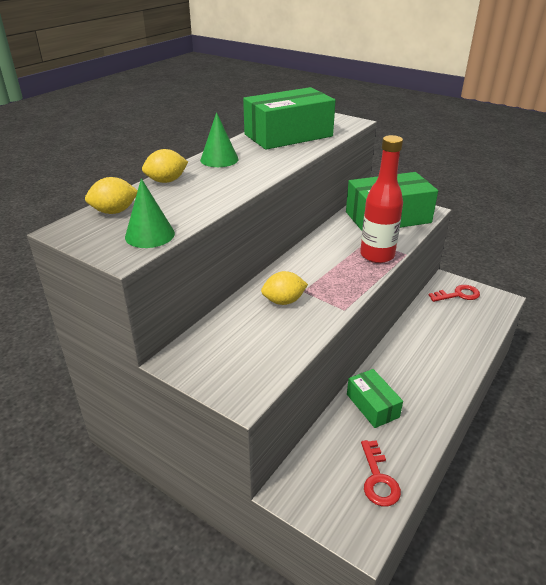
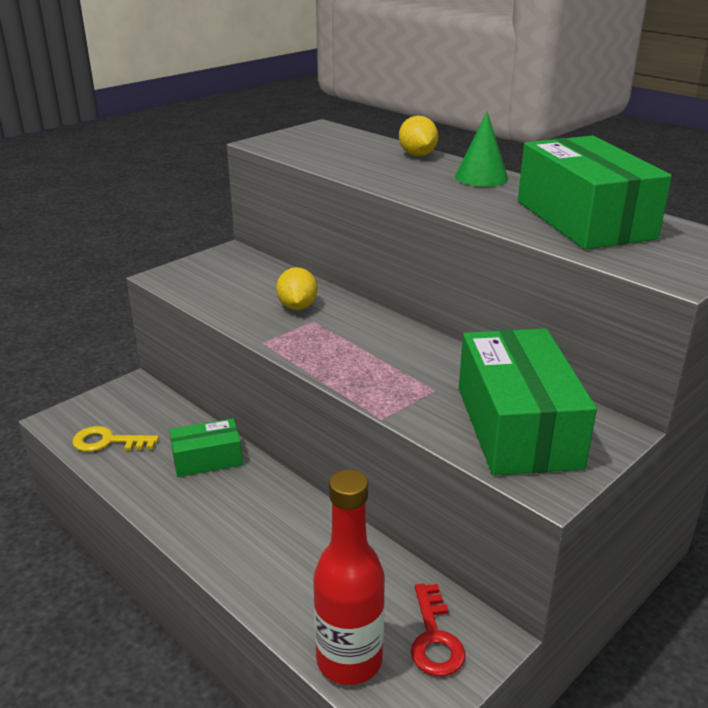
camera: 100 degrees right, 5 degrees down
yellow lemon [85,177,138,214] -> none
green cone [125,178,175,248] -> none
red bottle [360,135,403,263] -> red bottle moved to [313,469,385,685]
red key [361,440,401,506] -> yellow key [72,426,159,452]

